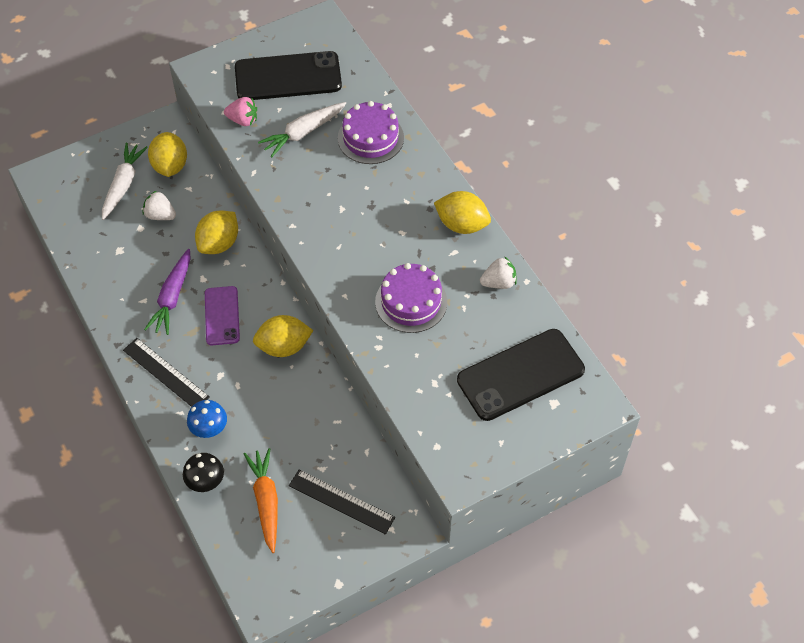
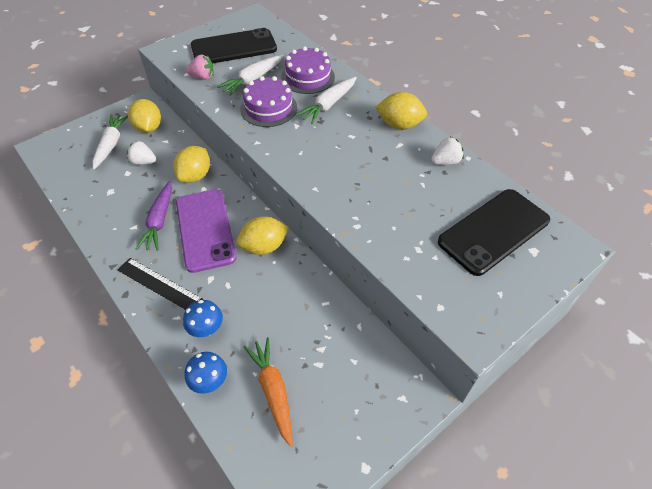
camera: 10 degrees left, 5 degrees down
black mushroom [183,453,224,492] -> blue mushroom [185,352,227,394]
purple phone [205,286,240,345] -> purple phone [176,189,237,273], size x1.67
black ruler [289,470,395,534] -> none
purple cake [375,263,447,333] -> purple cake moved to [240,76,297,127]
none -> white carrot [296,77,357,124]

